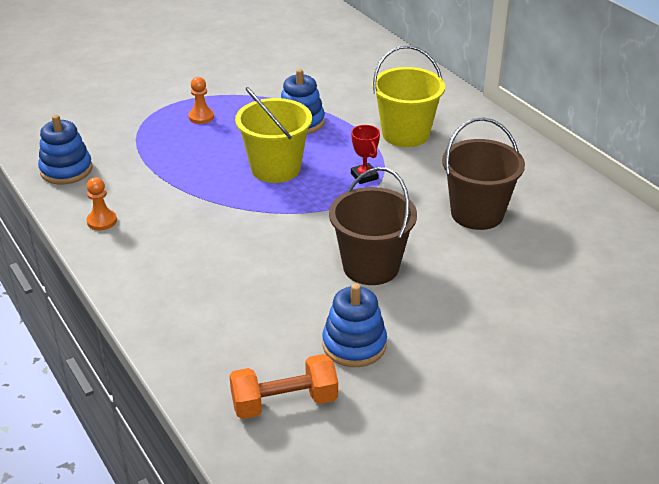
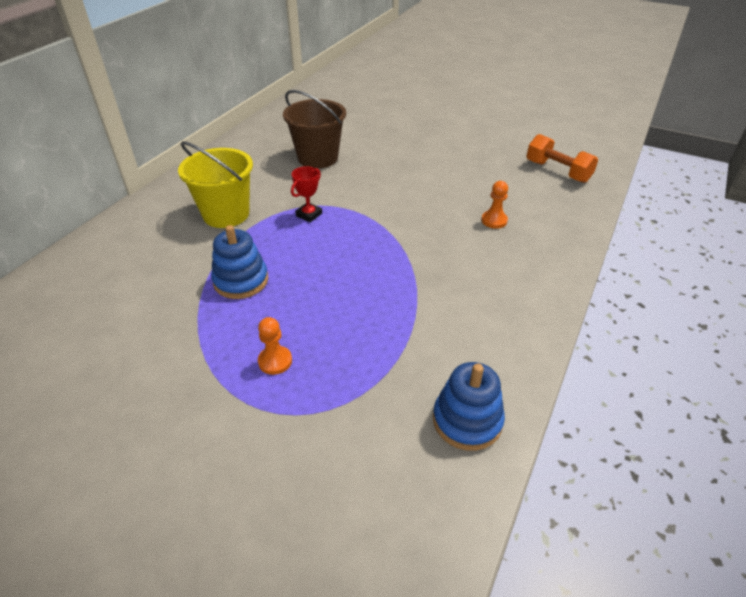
camera: 120 degrees left, 5 degrees up
orange pawn [86,177,117,230] -> orange pawn moved to [481,181,508,229]
yellow bucket [235,87,312,183] -> none
blue stacking toy [322,283,387,367] -> none
brown bucket [329,167,417,285] -> none

